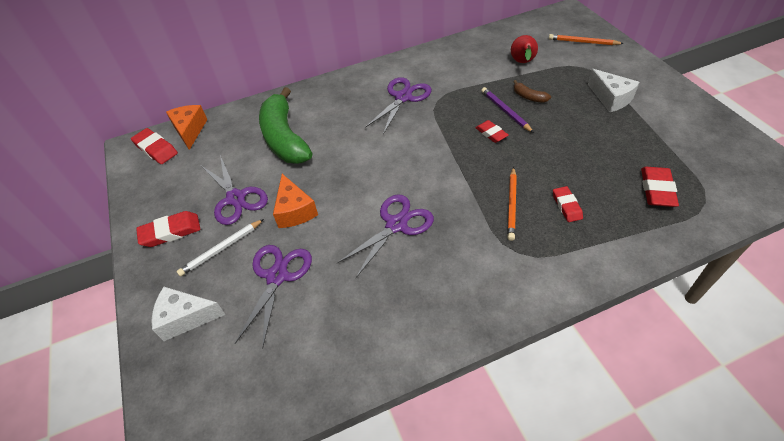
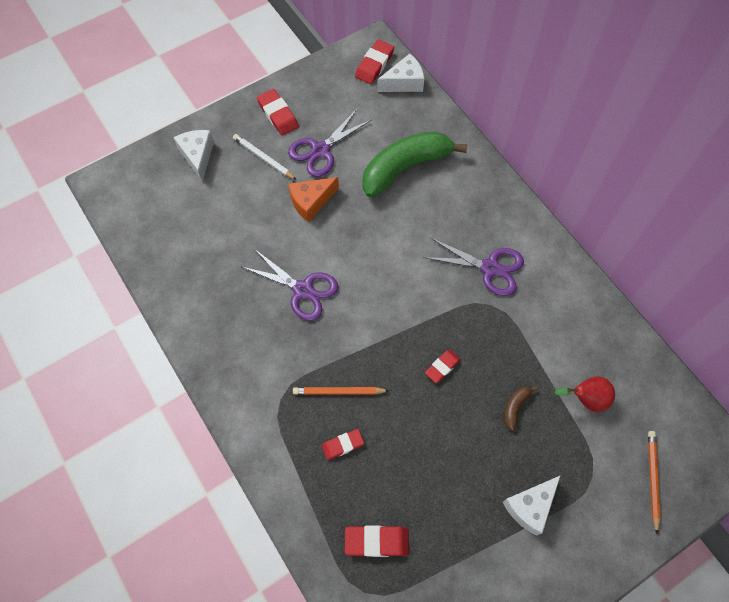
camera: 75 degrees right, 15 degrees up
orange cheese [166,105,207,150] -> white cheese [377,53,424,92]
purple scissors [235,245,312,349] -> none
purple pencil [481,87,534,133] -> none

